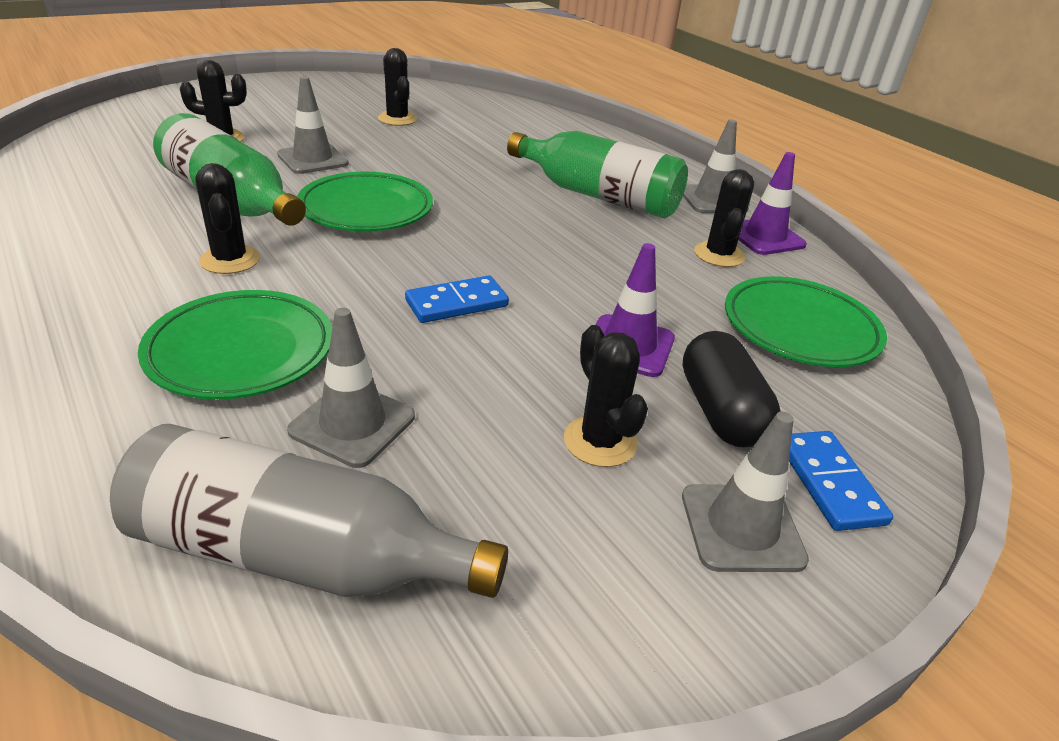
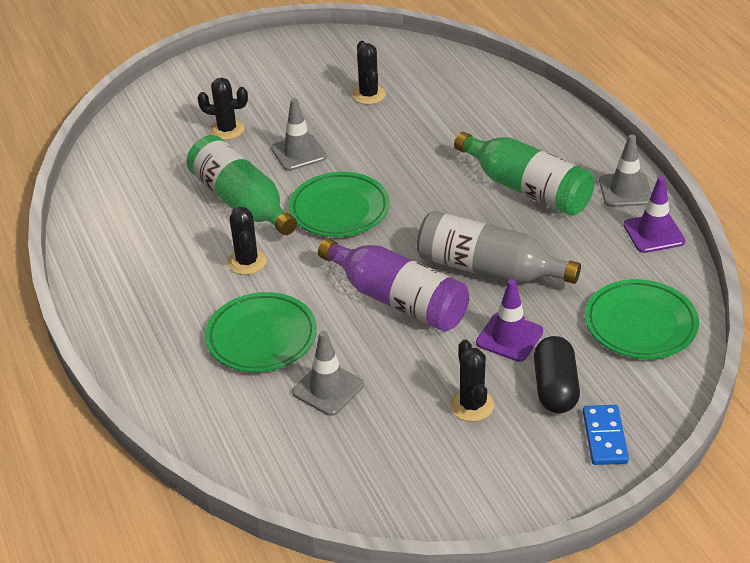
camera: 15 degrees right, 5 degrees up
grey bottle [110,424,508,598] -> grey bottle moved to [417,211,581,284]
blue domino [405,275,509,323] -> purple bottle [318,238,469,332]
grey traffic cone [682,412,809,572] -> none
black cactus [694,169,754,267] -> none

